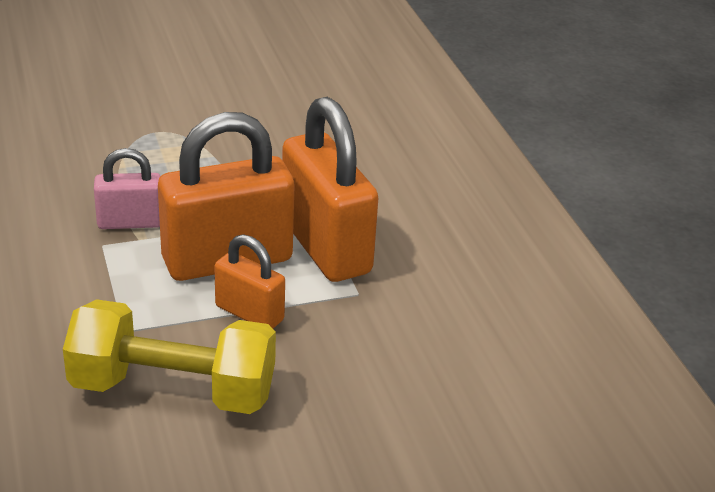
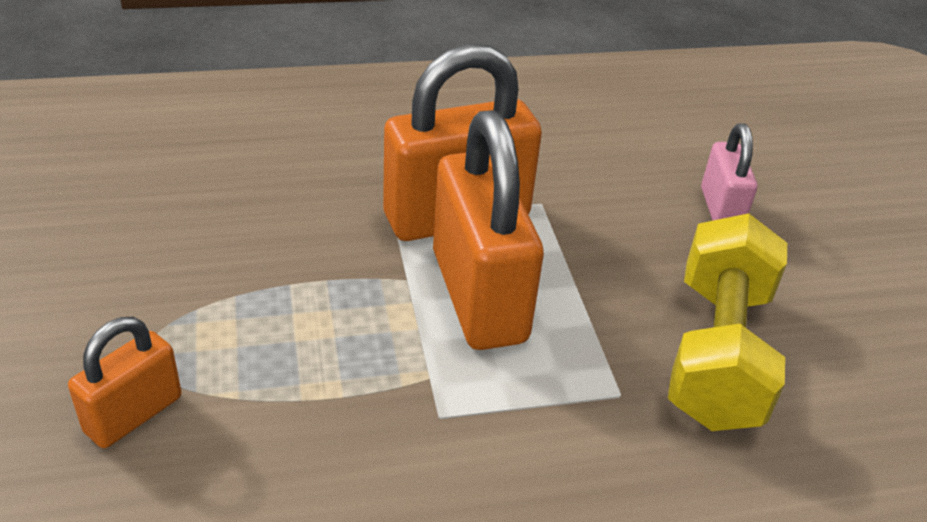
camera: 85 degrees left, 5 degrees up
pink padlock [94,148,160,229] -> pink padlock moved to [701,123,757,221]
orange padlock [214,234,285,328] -> orange padlock moved to [68,317,181,448]

